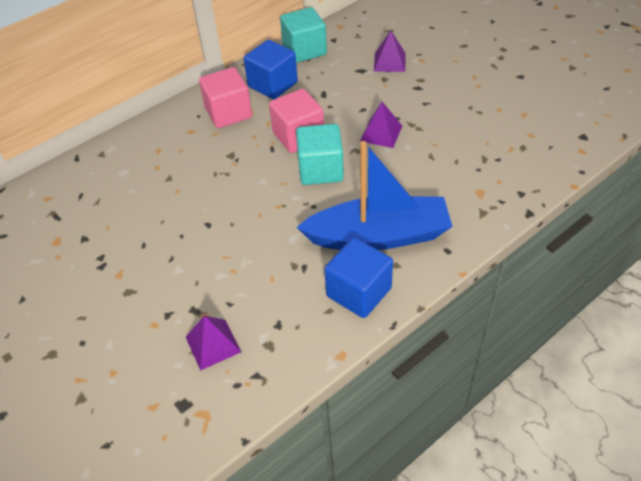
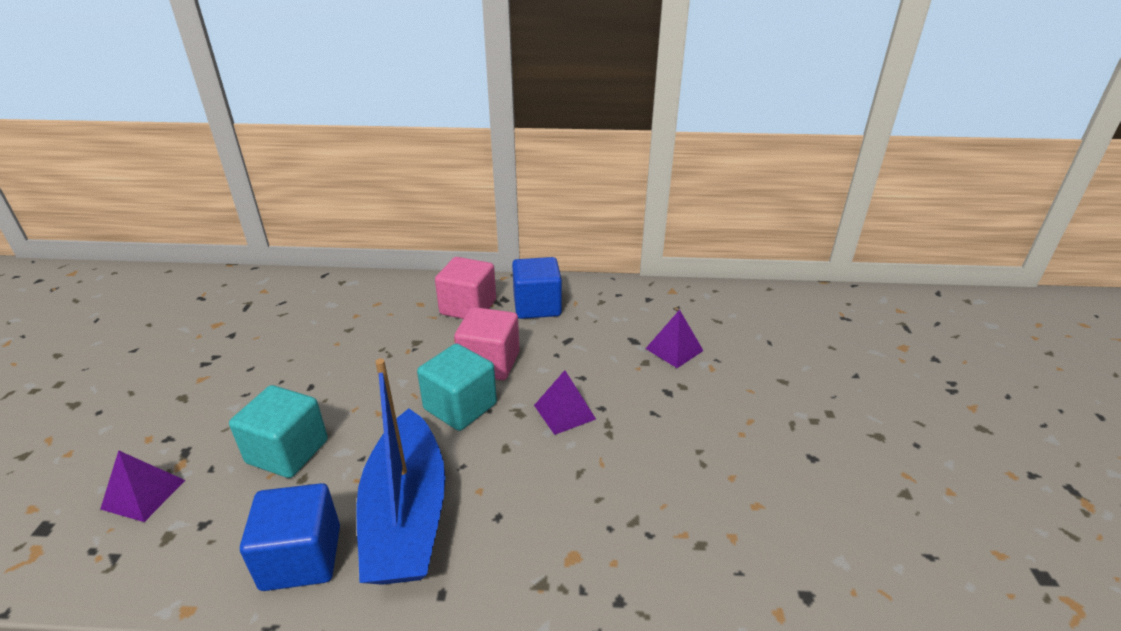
camera: 40 degrees right, 15 degrees down
turquoise cube [280,7,327,63] -> turquoise cube moved to [229,385,328,478]
blue boat [297,141,453,250] -> blue boat turned 45 degrees clockwise [356,359,445,585]

